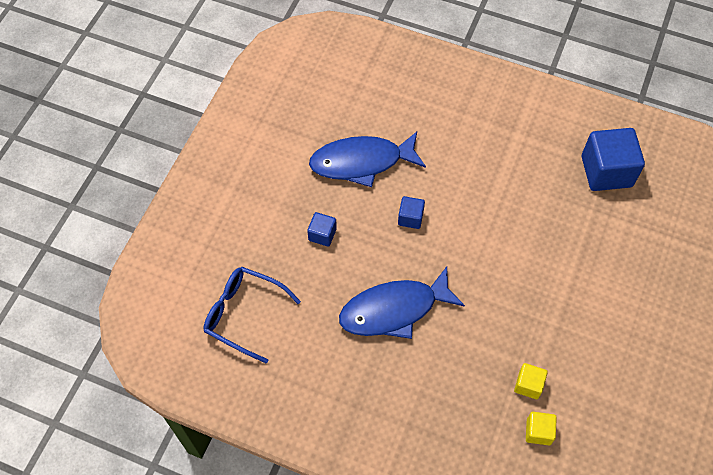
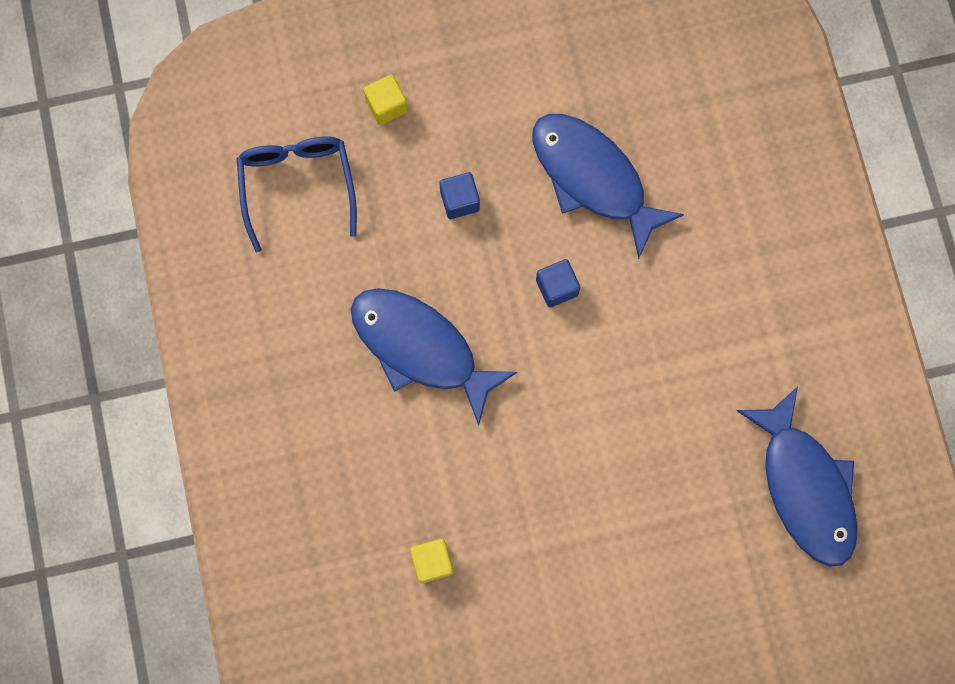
camera: 55 degrees right, 15 degrees up
yellow cube [526,412,557,445] -> yellow cube moved to [363,75,408,125]
blue cube [582,128,645,191] -> blue fish [737,387,858,567]

